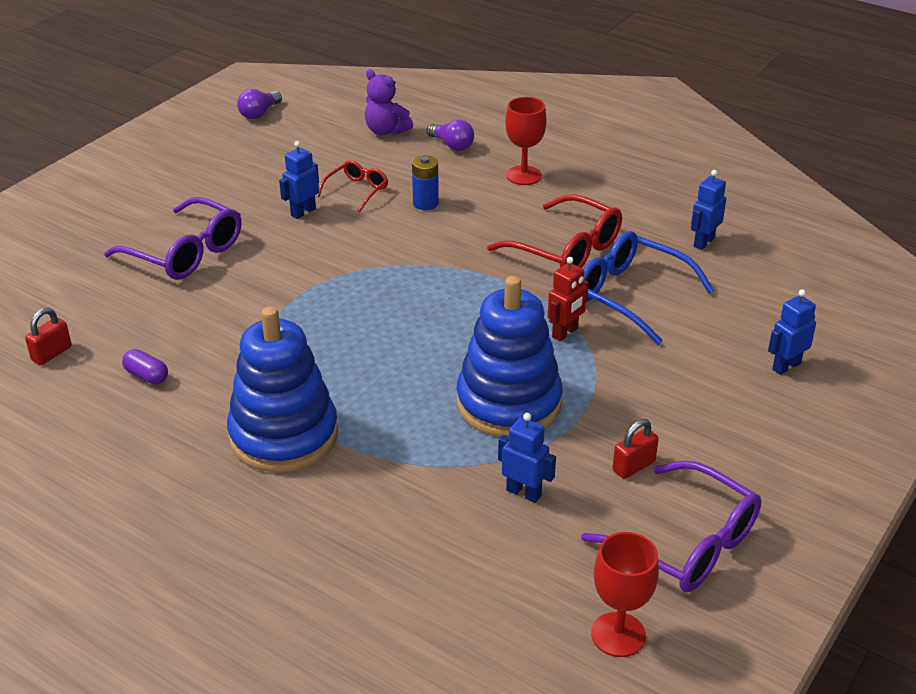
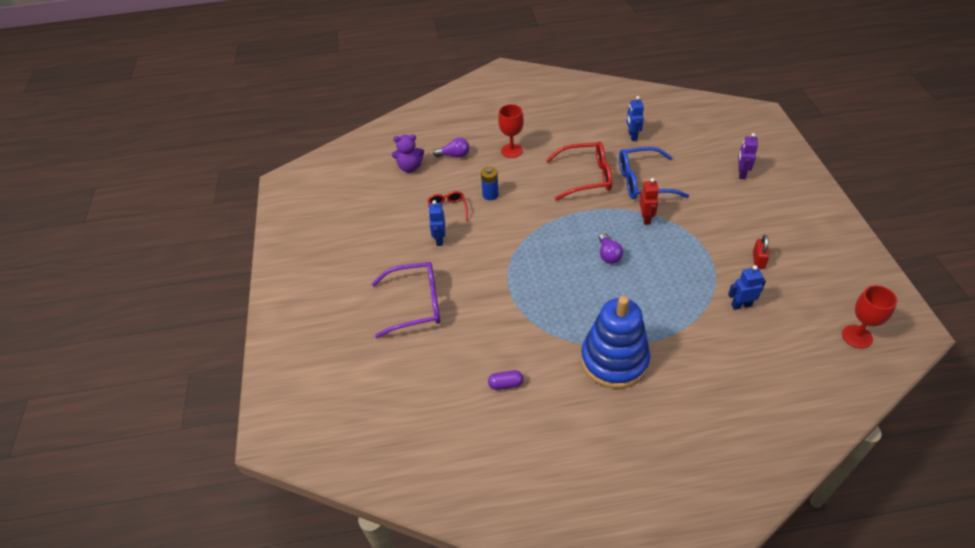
camera: 40 degrees left, 10 degrees up
red padlock [25,308,72,365] -> none
purple light bulb [237,89,282,119] -> purple light bulb moved to [599,233,623,264]
blue stacking toy [456,276,563,437] -> none
purple glasses [581,460,761,592] -> none
blue robot [768,289,816,375] -> purple robot [738,133,758,179]

